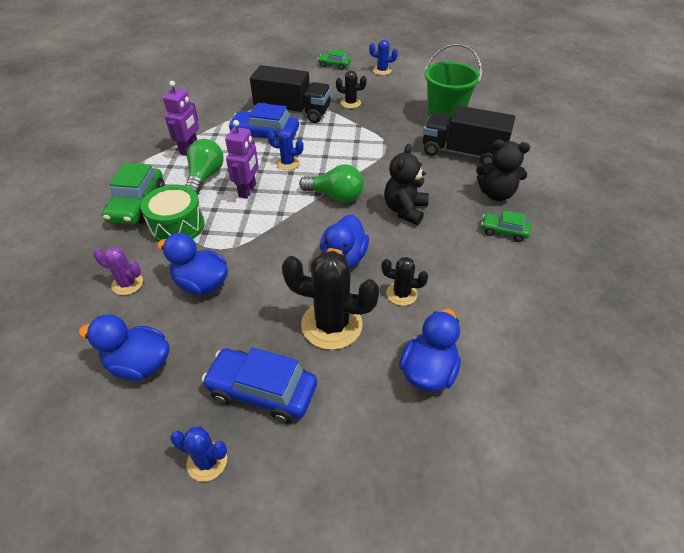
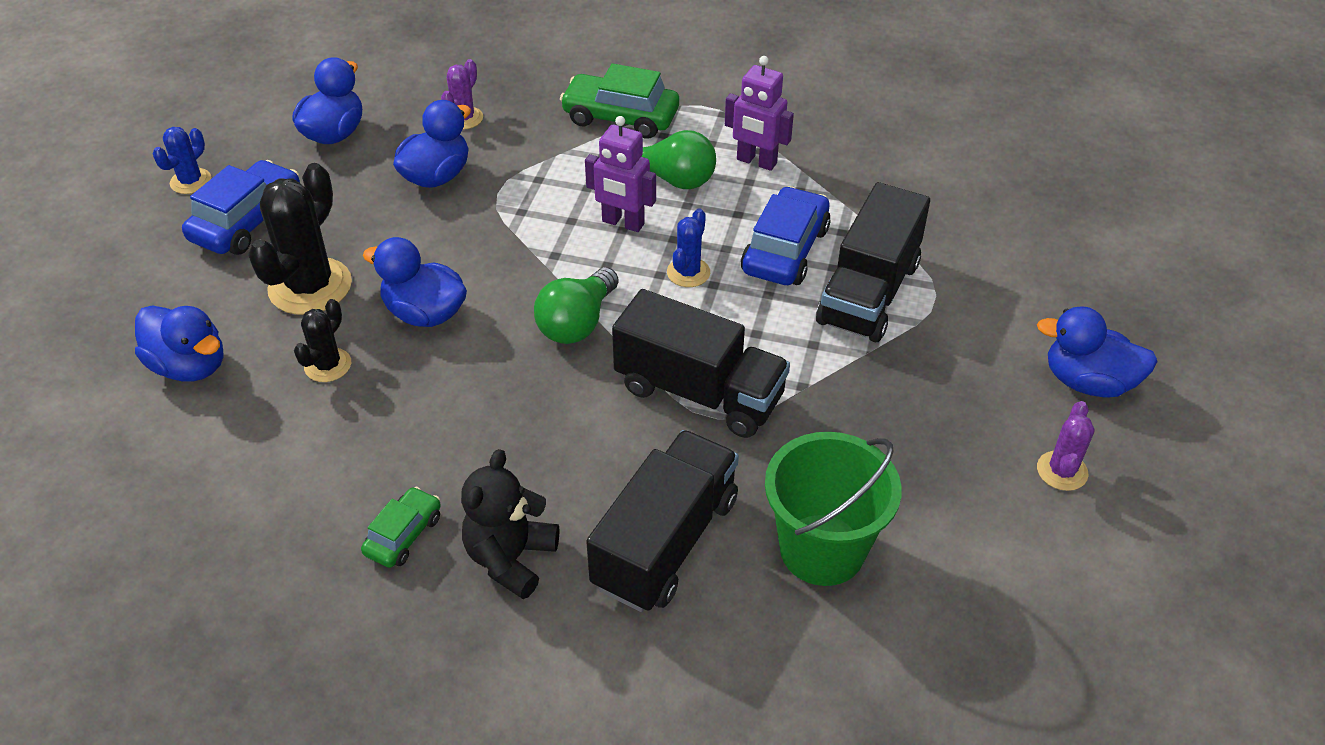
camera: 100 degrees right, 0 degrees up
green drum [141,185,205,242] -> none
green car [317,49,351,70] -> blue duck [1037,307,1158,398]
black cactus [336,71,367,108] -> none
blue cactus [369,40,398,75] -> purple cactus [1037,401,1095,491]
black teddy bear [384,144,429,225] -> none
none -> black truck [612,289,790,438]

